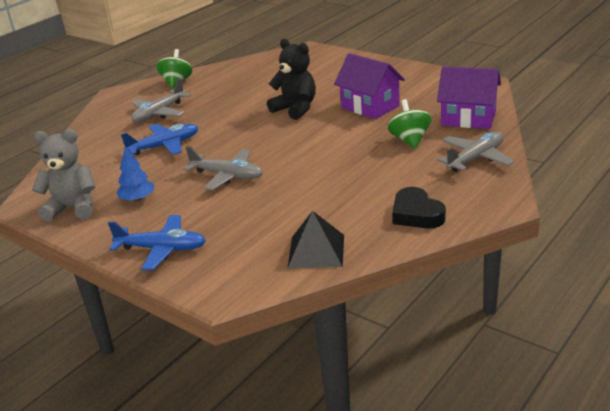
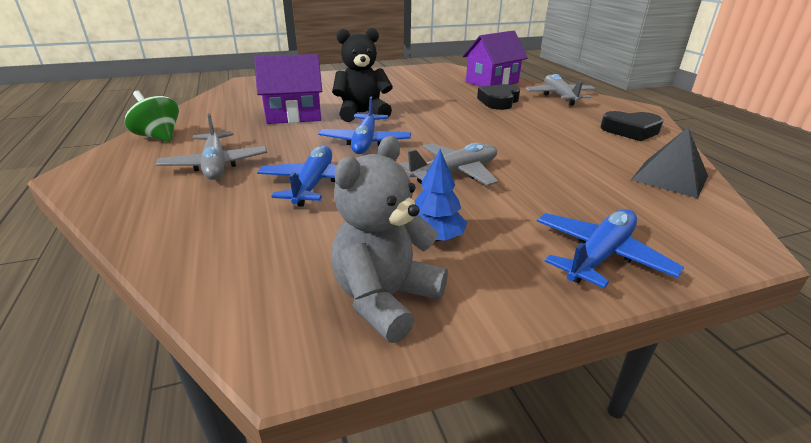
camera: 60 degrees left, 0 degrees up
purple house [334,53,405,119] -> purple house moved to [254,54,322,124]
green spinning top [388,99,432,149] -> black heart [477,84,520,110]
none -> blue plane [318,96,411,154]

